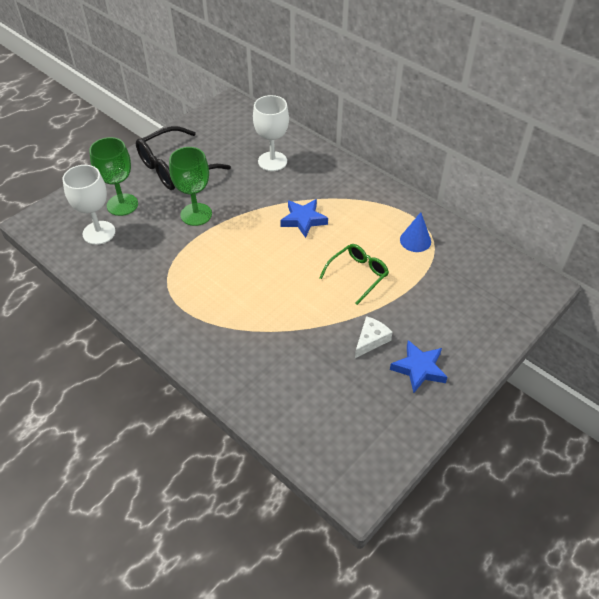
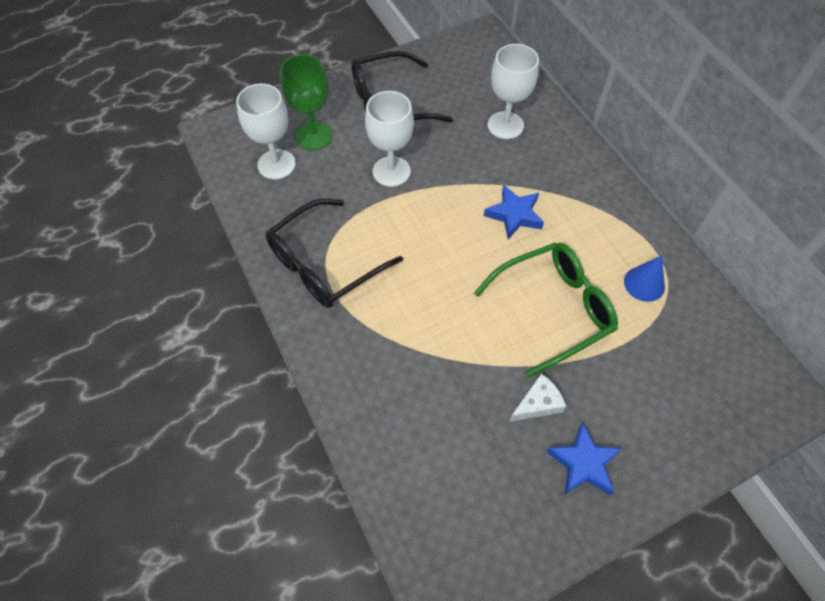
camera: 20 degrees right, 10 degrees up
green goblet [169,147,212,226] -> white goblet [365,91,414,187]
green glasses [319,244,389,305] -> green glasses [474,242,618,378], size x1.63
none -> black glasses [266,198,403,308]

